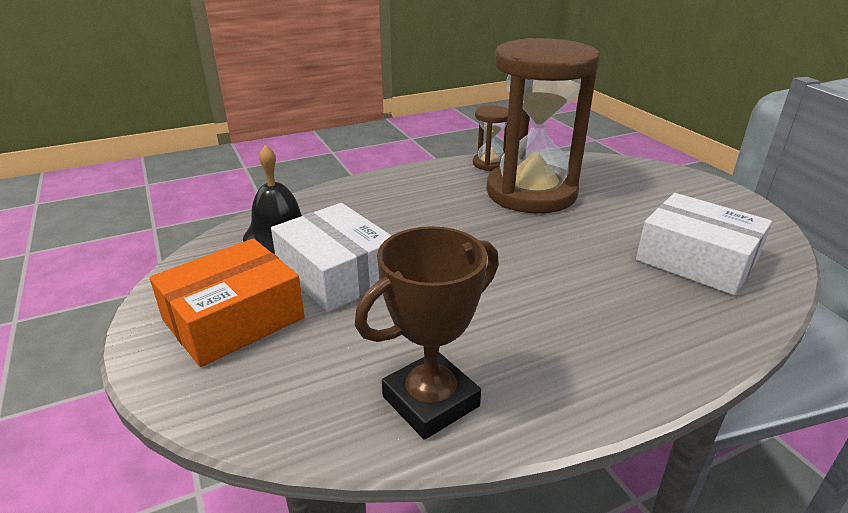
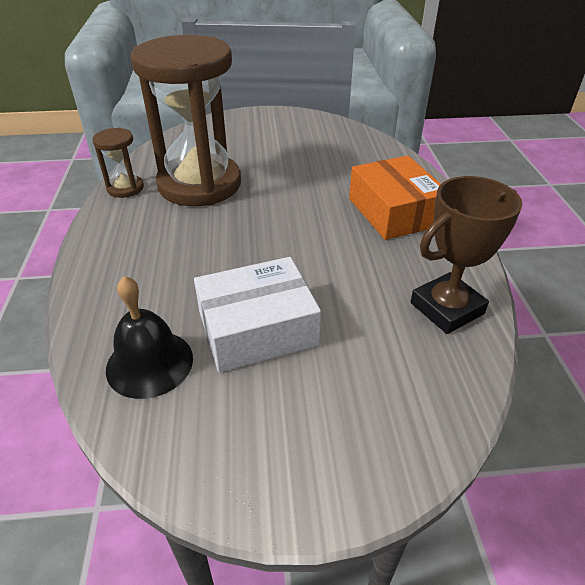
camera: 70 degrees left, 10 degrees up
orange box [150,238,305,367] -> orange box moved to [349,156,441,240]
brown trophy [355,226,499,440] -> brown trophy turned 75 degrees clockwise [411,176,523,334]
white box [636,193,772,296] -> none

